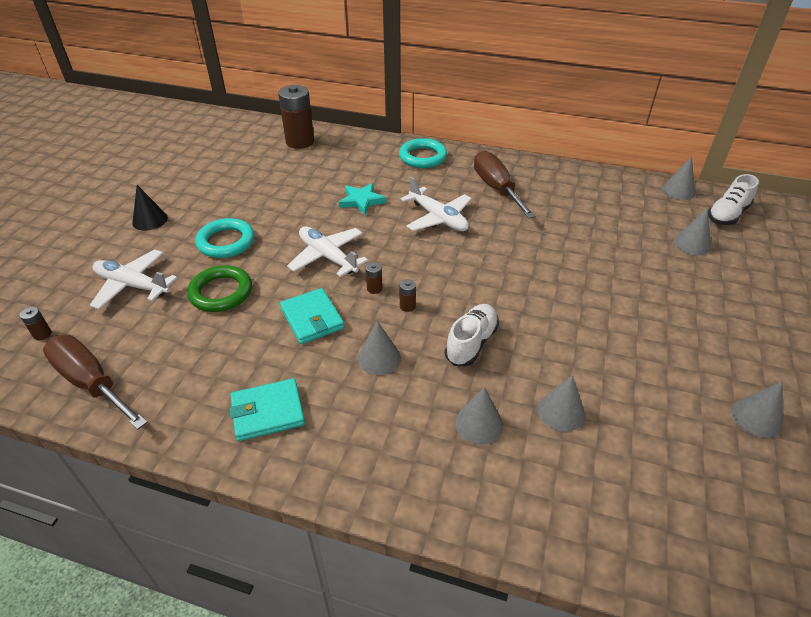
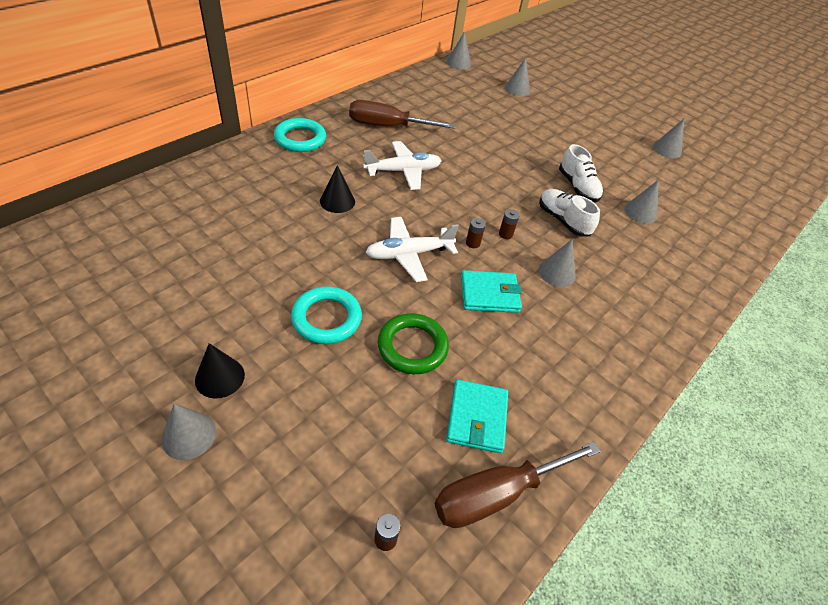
camera: 70 degrees left, 5 degrees up
white plane [90,249,177,309] -> none
turquoise wallet [230,378,305,441] -> turquoise wallet moved to [446,379,508,453]
brown battery [278,85,314,149] -> none
turquoise star [339,183,386,215] -> black cone [320,165,355,213]
grey cone [455,387,503,444] -> grey cone moved to [161,404,216,460]
white shoe [708,174,759,225] -> white shoe moved to [559,144,603,202]

